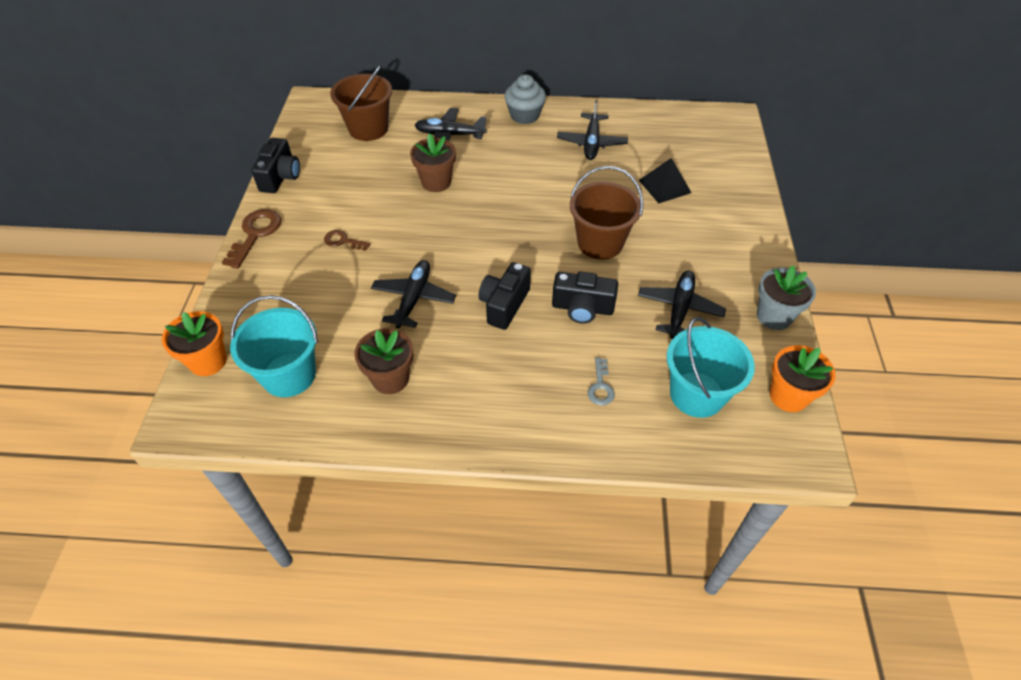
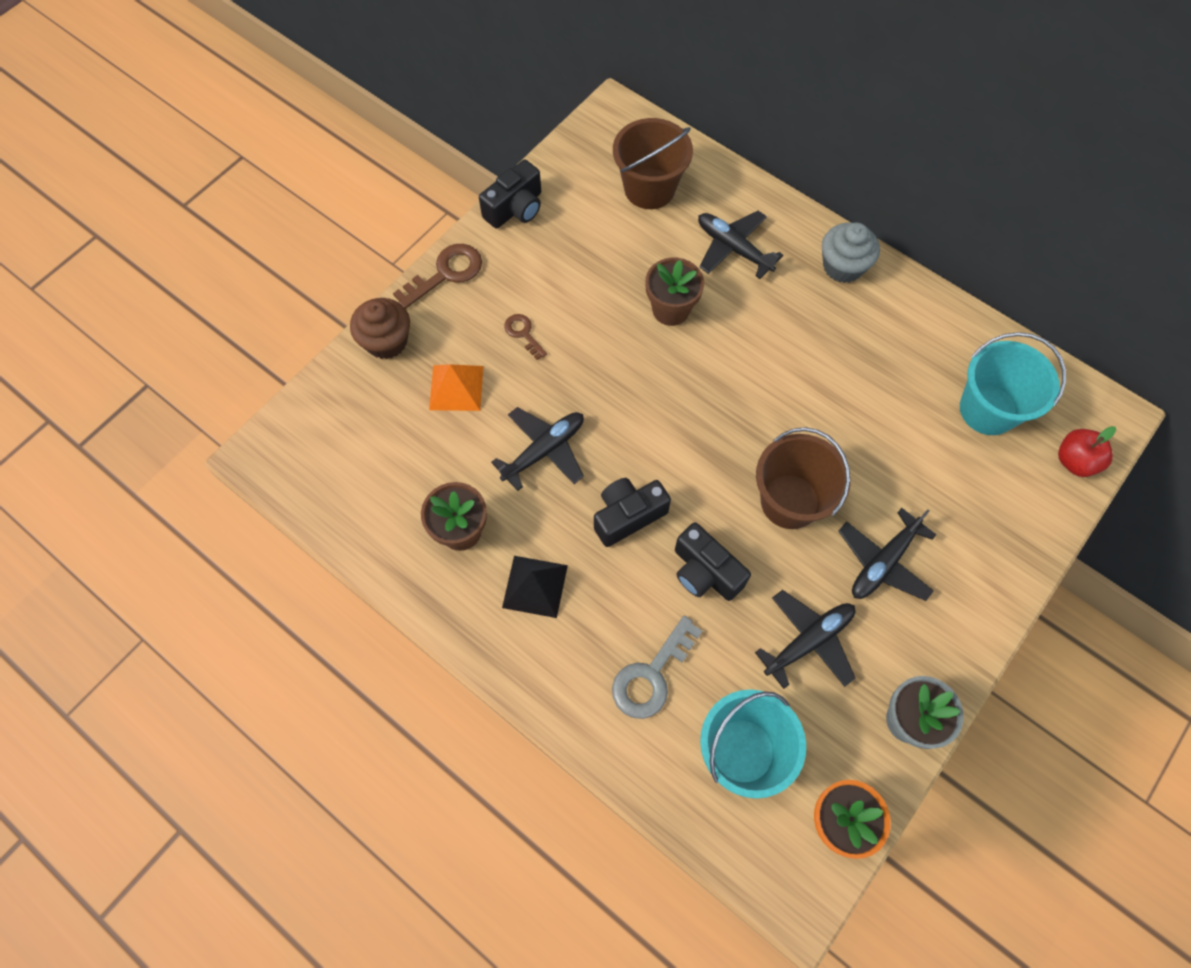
camera: 35 degrees right, 15 degrees up
orange flower pot [162,311,227,376] -> none
turquoise bucket [230,295,318,397] -> turquoise bucket moved to [960,332,1066,435]
black plane [557,100,628,160] -> black plane moved to [839,508,936,601]
grey key [588,358,615,405] -> grey key [612,616,702,719], size x1.72
black pyramid [639,158,691,203] -> black pyramid moved to [502,556,568,618]
none -> brown cupcake [350,298,410,359]
none -> orange pyramid [429,364,483,411]
none -> red apple [1058,426,1116,477]

